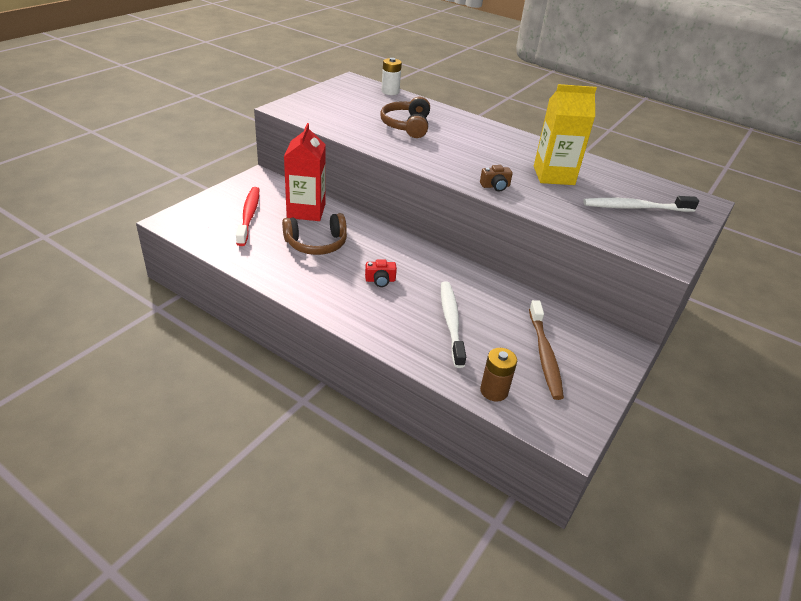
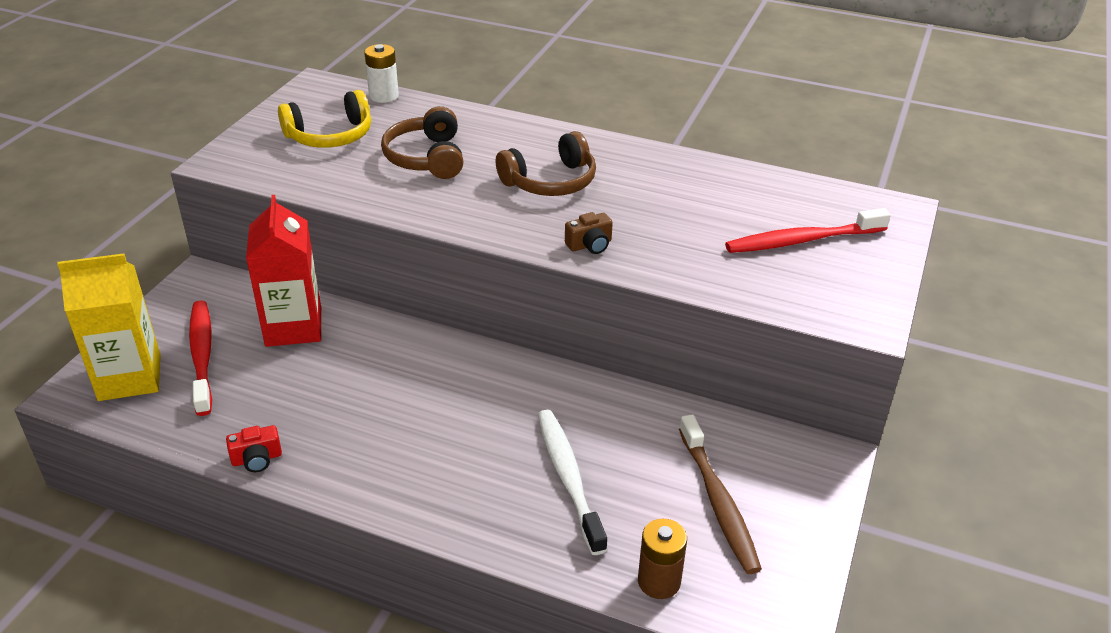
camera: 10 degrees left, 0 degrees up
brown headphones [282,213,347,255] -> brown headphones moved to [496,131,596,196]
red camera [365,260,397,287] -> red camera moved to [226,425,282,472]
yellow carton [534,84,597,185] -> yellow carton moved to [57,253,161,401]
white toothbrush [583,196,699,212] -> red toothbrush [725,208,891,253]
none -> yellow headphones [278,90,371,148]

